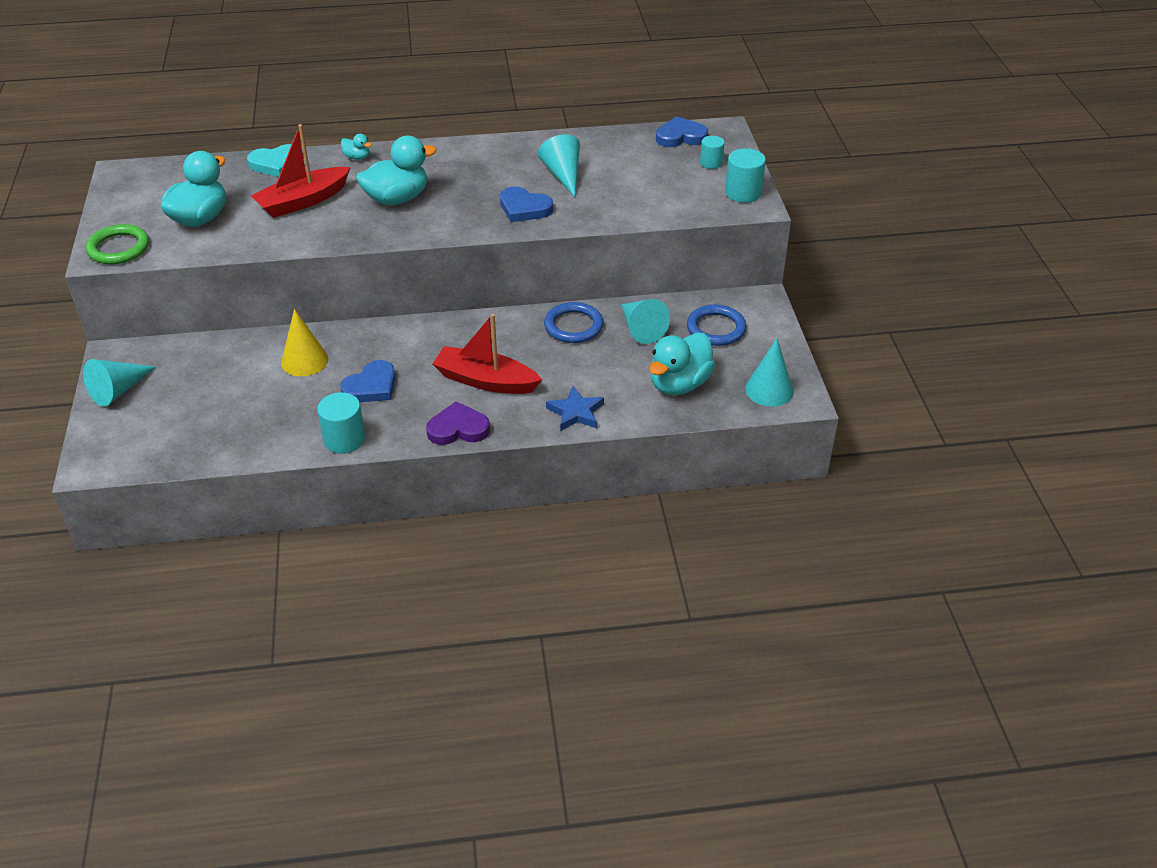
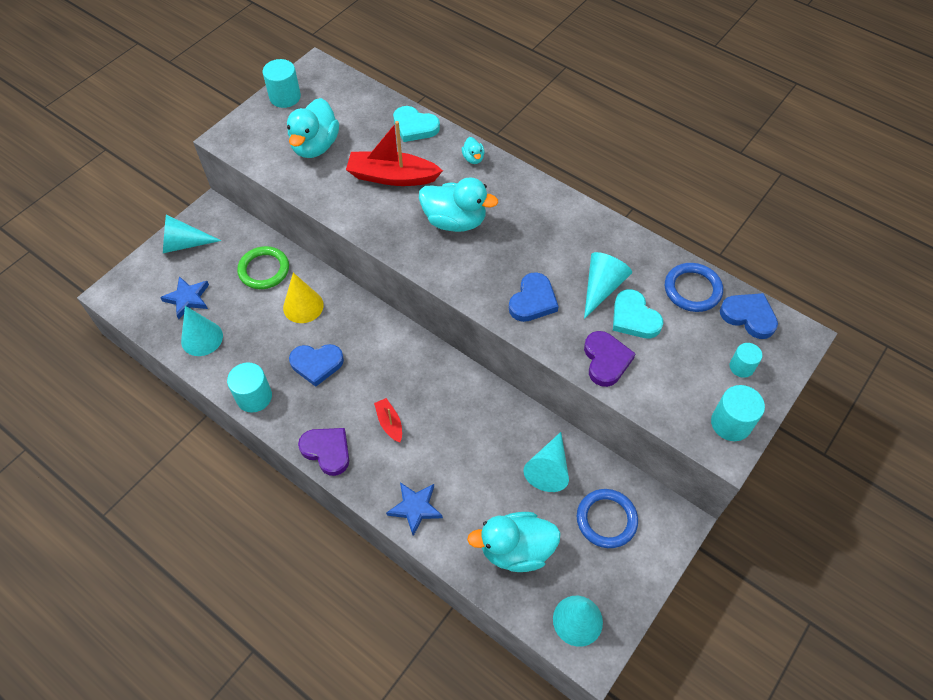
camera: 45 degrees right, 15 degrees up
green ring [86,224,149,264] -> green ring moved to [237,246,289,289]
turquoise duck [161,151,226,227] -> turquoise duck turned 120 degrees clockwise [287,98,339,158]
red boat [432,314,542,394] -> red boat [374,398,402,443], size x0.50
blue heart [500,187,553,222] -> blue heart turned 135 degrees counterclockwise [509,272,559,322]
blue ring [544,302,603,343] -> blue ring moved to [665,263,723,312]
none -> blue star [160,276,209,319]
none -> turquoise cone [181,306,223,356]
none -> turquoise cylinder [263,59,301,108]
none -> purple heart [584,331,636,387]
none -> turquoise heart [613,289,663,338]

